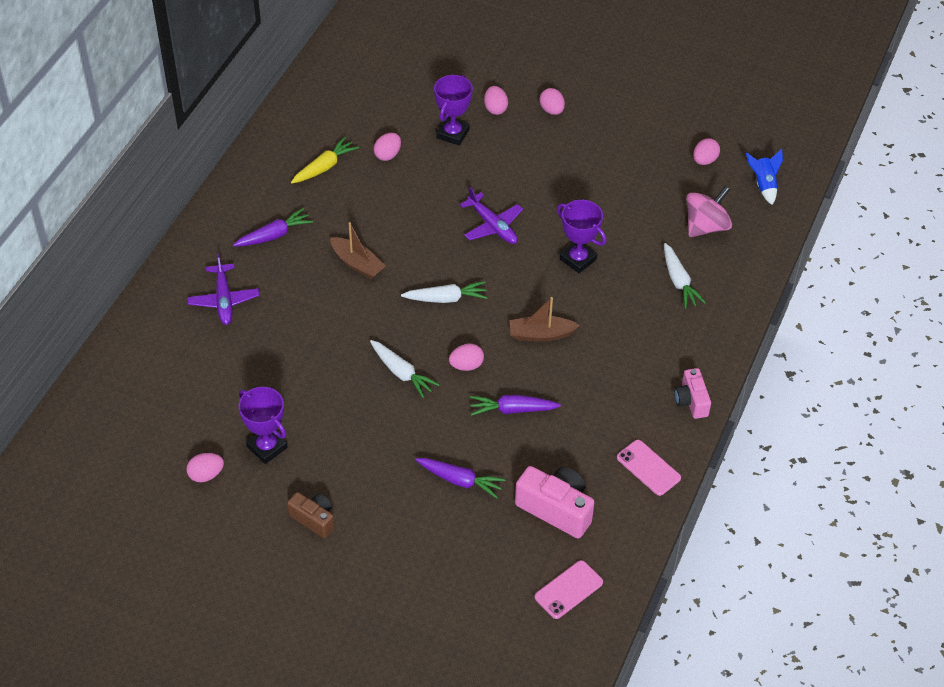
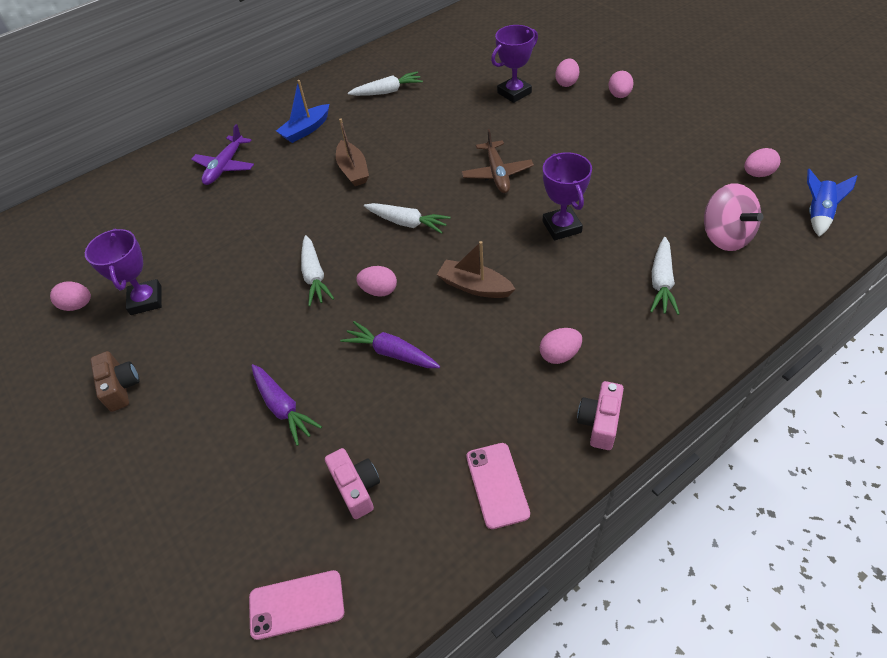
camera: 35 degrees right, 0 degrees up
purple carrot [233,208,313,246] -> blue boat [276,80,329,143]
yellow carrot [291,137,359,184] -> white carrot [348,71,423,96]
pink egg [374,133,401,161] -> pink egg moved to [540,328,582,364]
purple plane [460,187,523,244] -> brown plane [462,129,534,193]
pink camera [515,466,595,539] -> pink camera [325,448,380,519], size x0.62
pink spinning top [686,186,732,237] -> pink spinning top turned 75 degrees clockwise [704,183,764,251]

